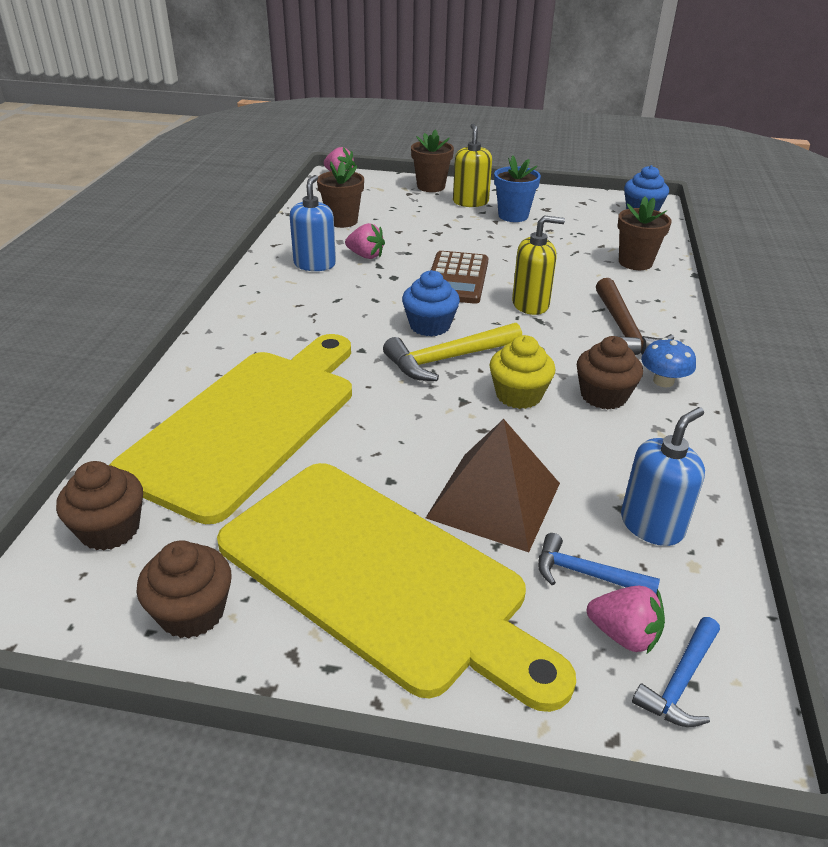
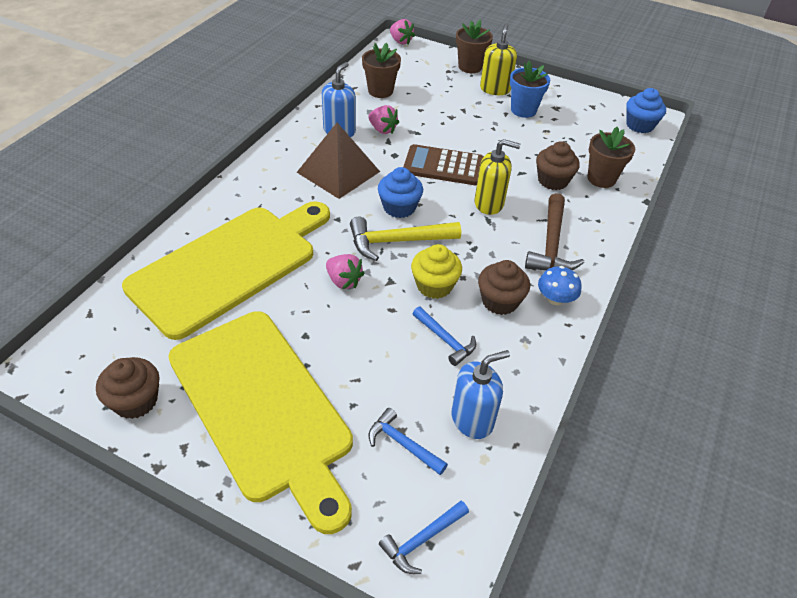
camera: 15 degrees right, 10 degrees up
brown cupcake [56,461,143,551] -> brown cupcake moved to [536,141,580,190]
brown pyramid [426,419,560,552] -> brown pyramid moved to [297,123,380,199]
brown calculator [431,251,488,304] -> brown calculator turned 75 degrees clockwise [403,144,484,185]
pink strawberry [587,586,665,655] -> pink strawberry moved to [326,254,365,289]
none -> blue hammer [413,307,476,366]

